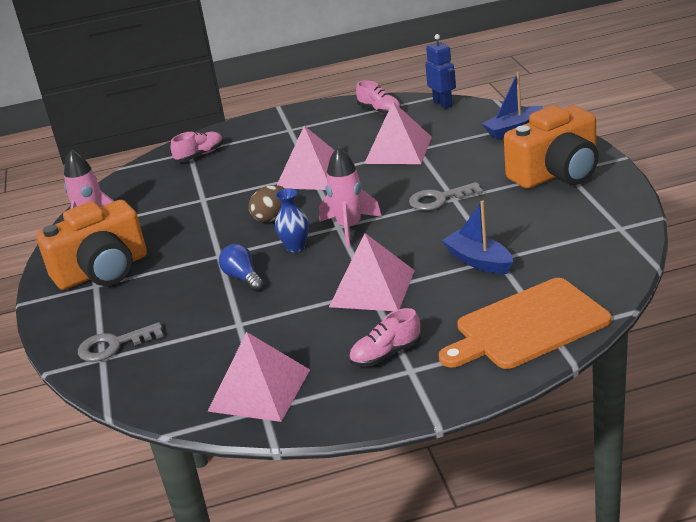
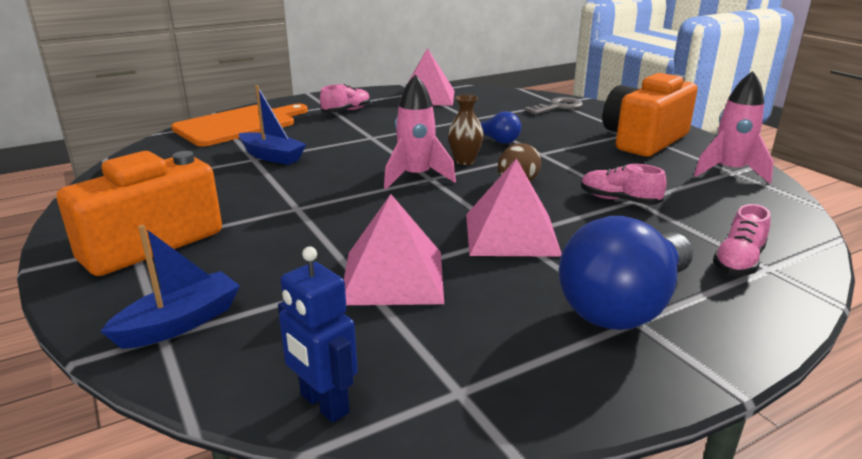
camera: 160 degrees right, 5 degrees down
blue vase [275,188,309,252] -> brown vase [448,95,484,165]
pink pyramid [329,233,415,311] -> none
pink shoe [356,80,401,115] -> pink shoe moved to [581,164,667,205]
grey key [409,182,483,211] -> none
none -> blue light bulb [559,216,693,330]

